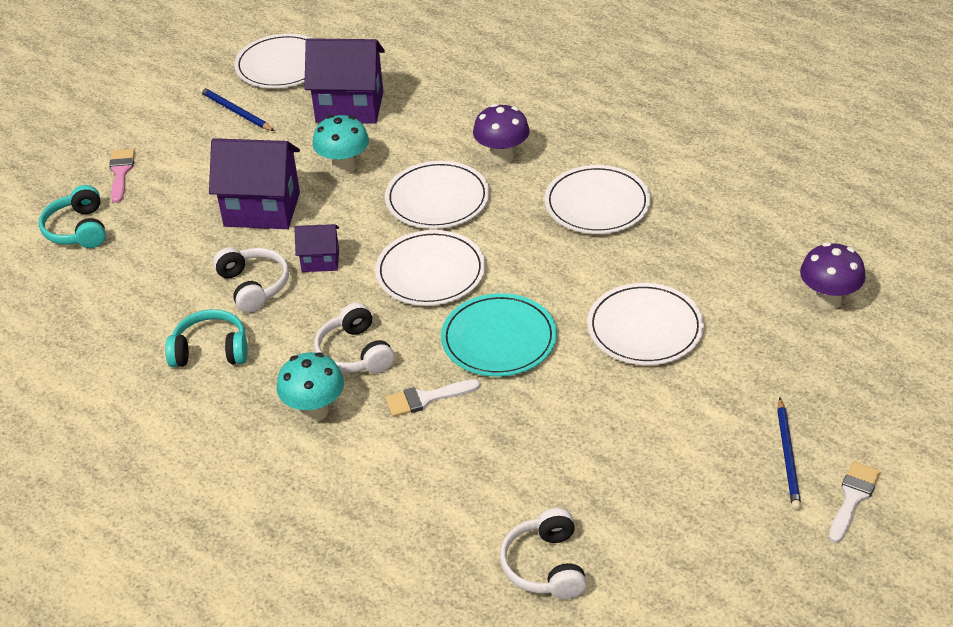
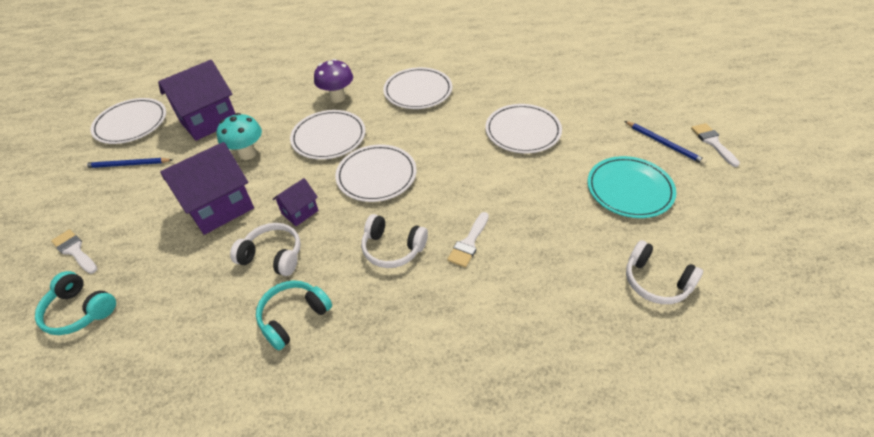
camera: 45 degrees left, 5 degrees up
pink brush [109,149,135,203] -> white brush [51,229,97,274]
turquoise mushroom [277,352,344,422] -> none
turquoise plate [441,293,557,377] -> turquoise plate moved to [587,156,676,218]
purple mushroom [800,242,866,310] -> none

